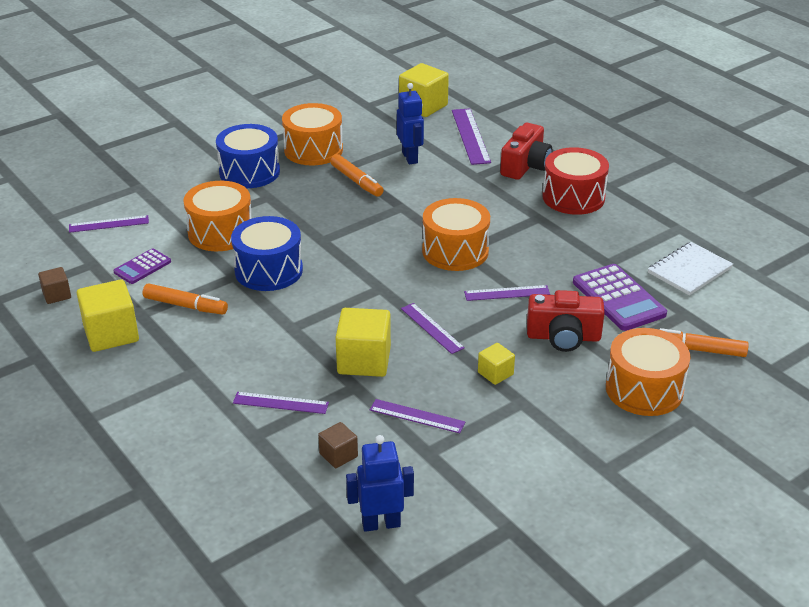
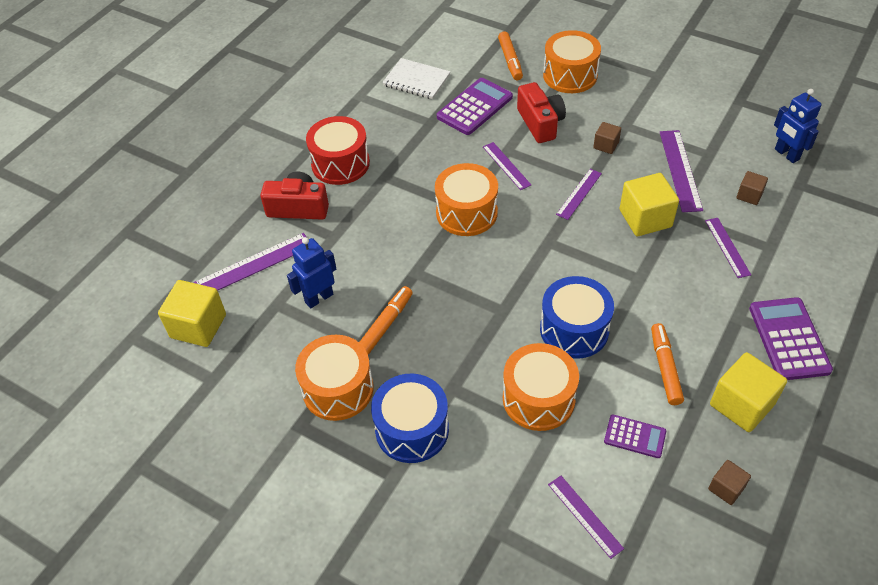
camera: 110 degrees left, 15 degrees up
purple ruler [370,399,465,433] -> purple ruler [660,130,703,212], size x1.56
yellow cube [478,343,515,385] -> brown cube [593,122,621,154]
none -> purple calculator [749,297,833,380]

